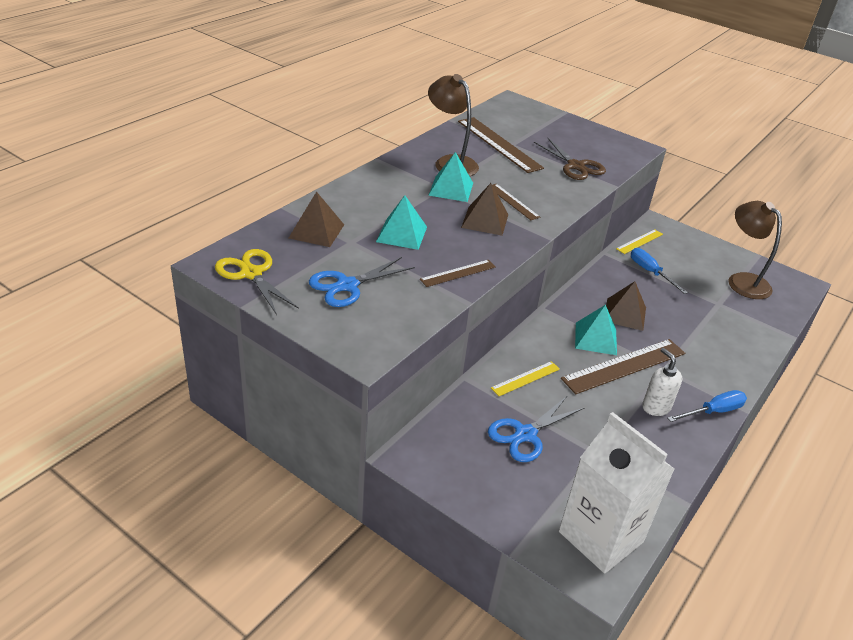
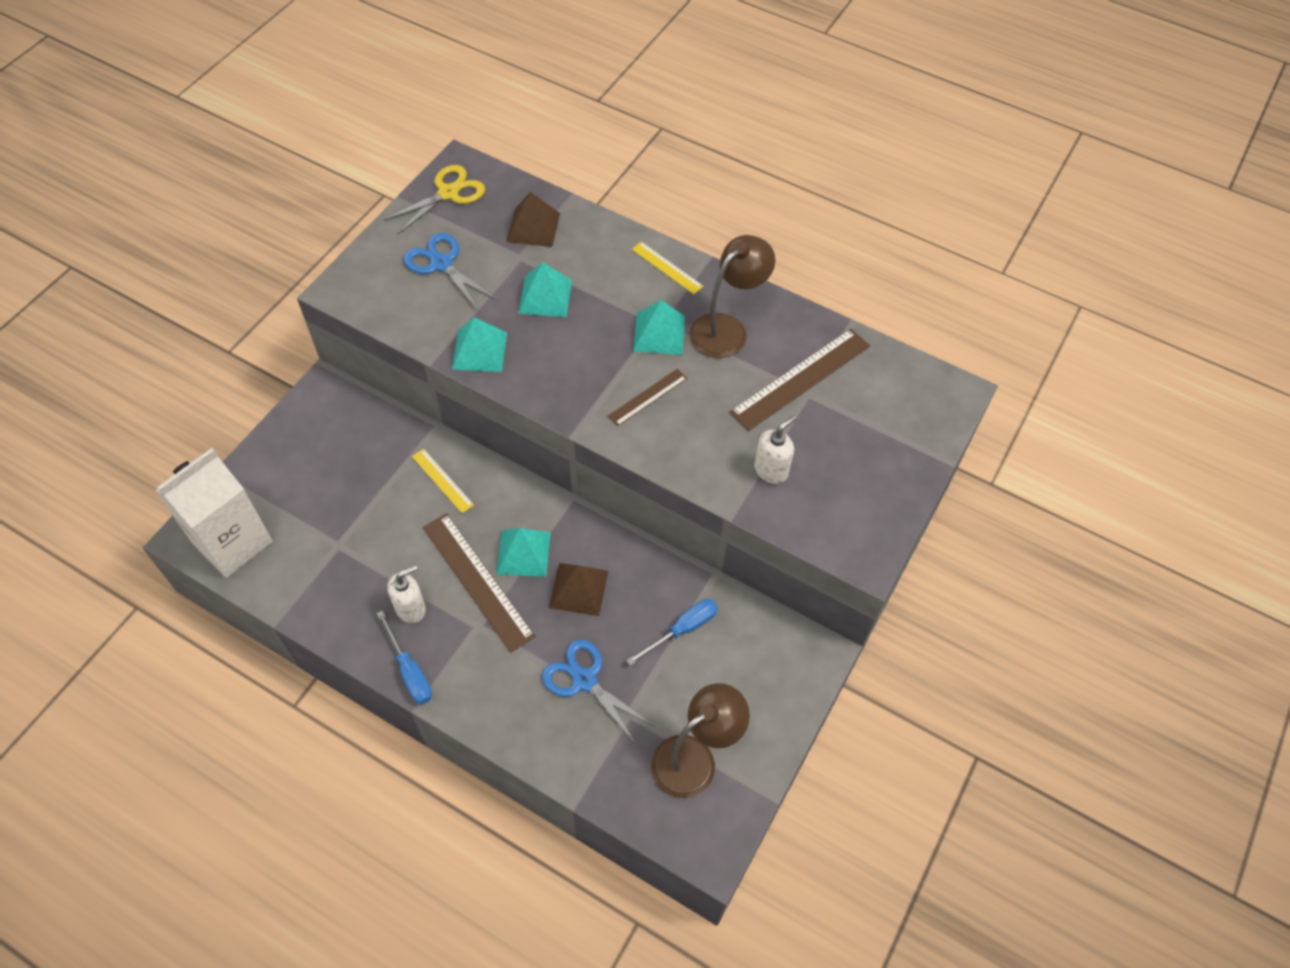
camera: 85 degrees right, 20 degrees up
brown ruler [420,260,496,287] -> turquoise pyramid [452,317,507,372]
brown pyramid [461,183,508,236] -> none
blue scissors [488,395,584,462] -> blue scissors moved to [542,640,654,744]
brown scissors [534,138,606,180] -> white soap dispenser [754,415,796,484]
yellow ruler [616,229,663,254] -> yellow ruler moved to [632,242,704,294]

